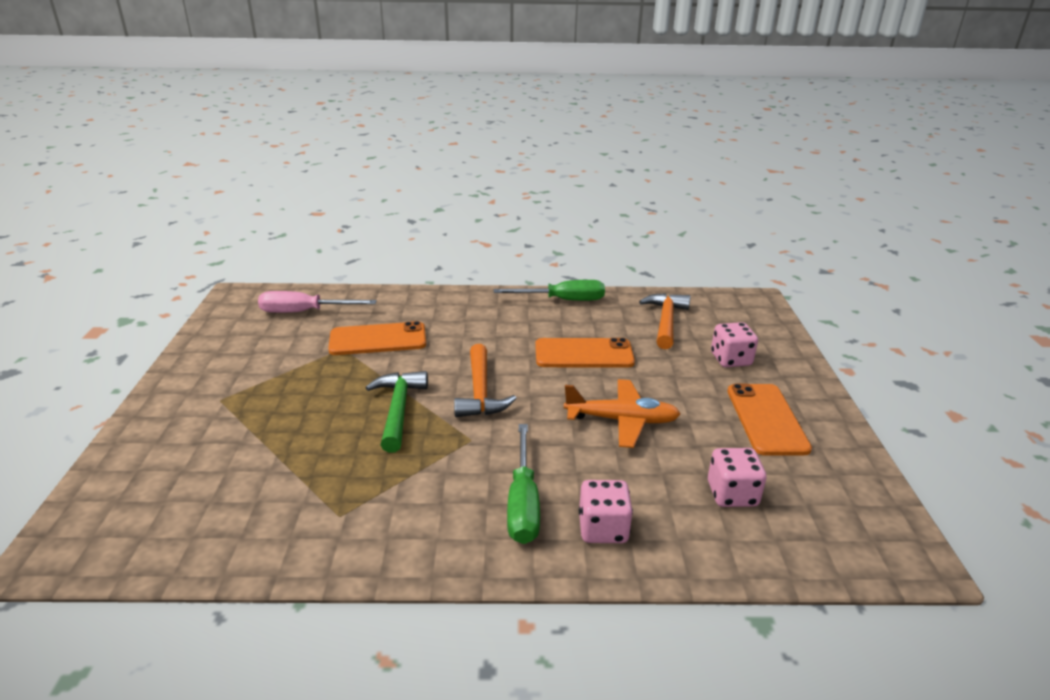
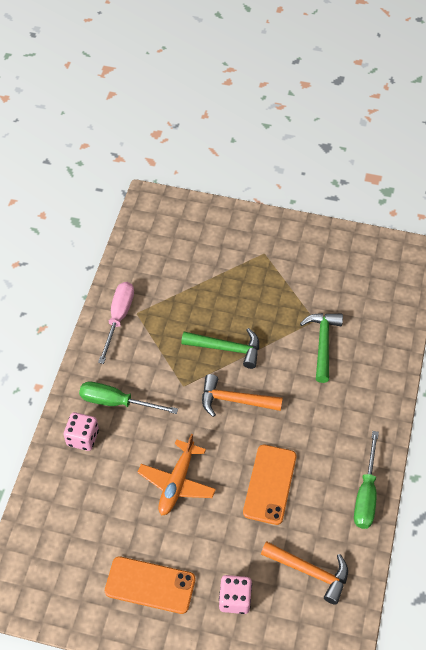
camera: 105 degrees right, 25 degrees up
pink screwdriver [258,291,377,313] -> pink screwdriver moved to [98,282,134,364]
orange phone [328,321,426,355] -> green hammer [300,313,343,383]
pink dice [708,448,767,507] -> none

